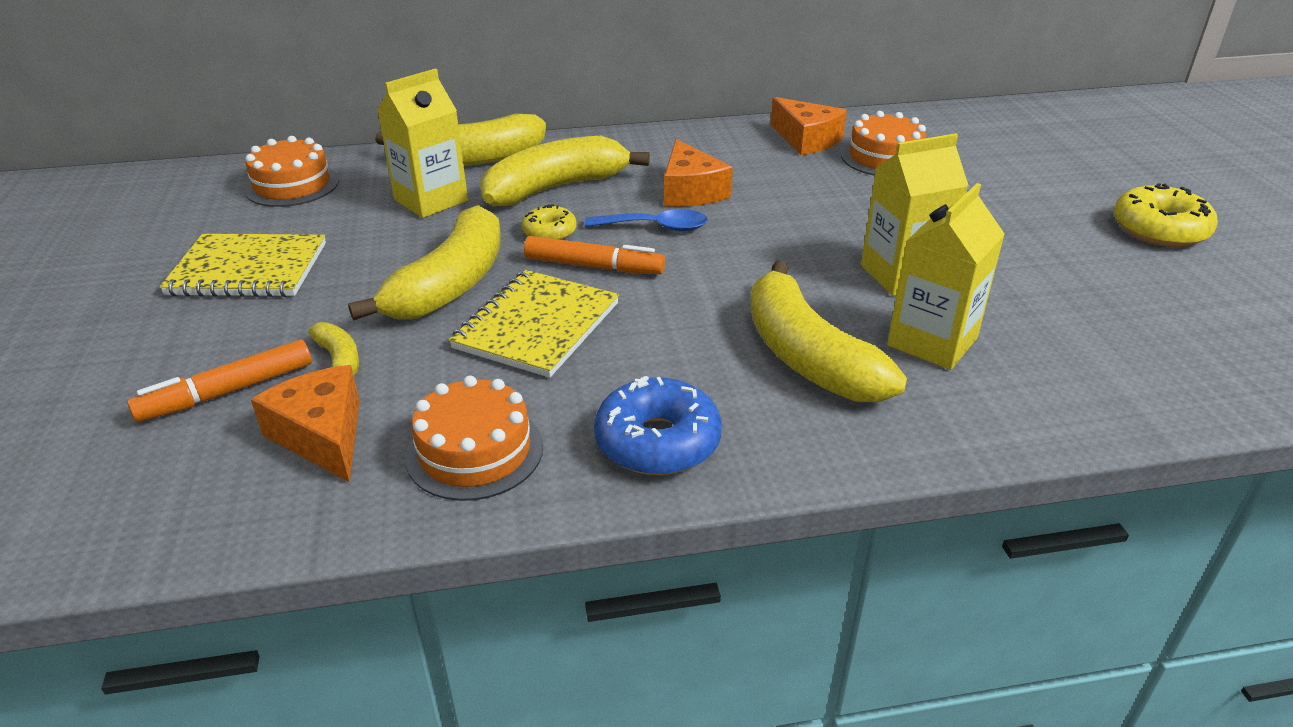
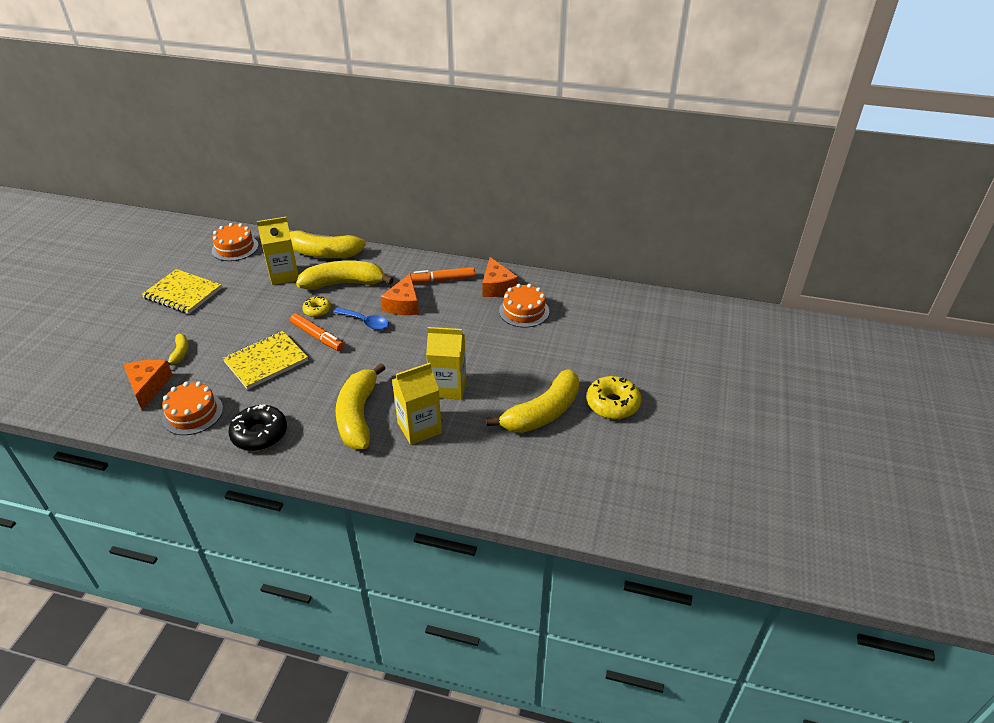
camera: 25 degrees right, 5 degrees up
orange marker [127,340,312,422] -> orange marker moved to [411,267,475,283]
yellow banana [348,205,501,320] -> yellow banana moved to [486,369,579,433]
blue donut [594,376,722,475] -> black donut [228,404,287,451]

